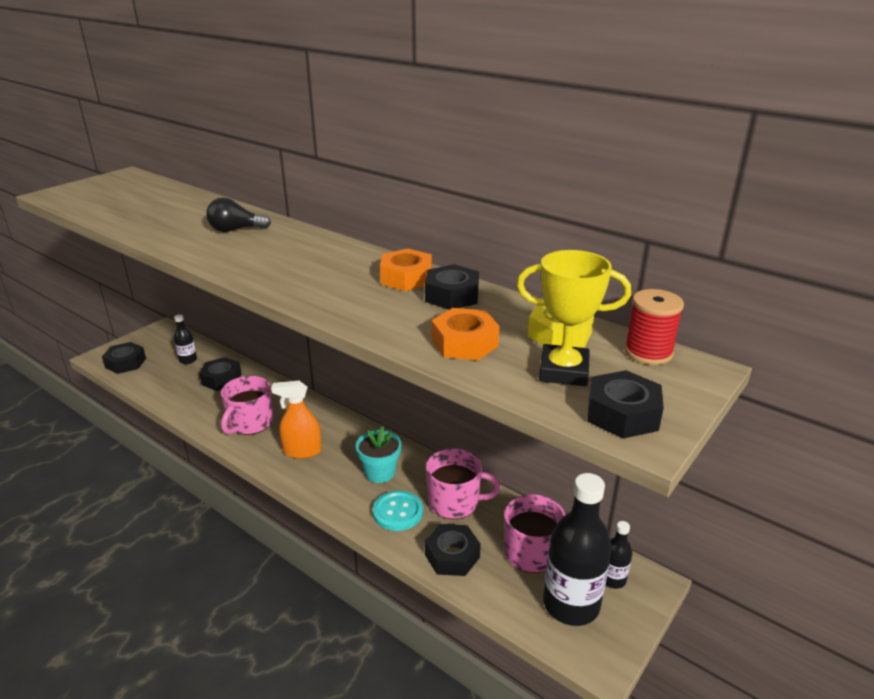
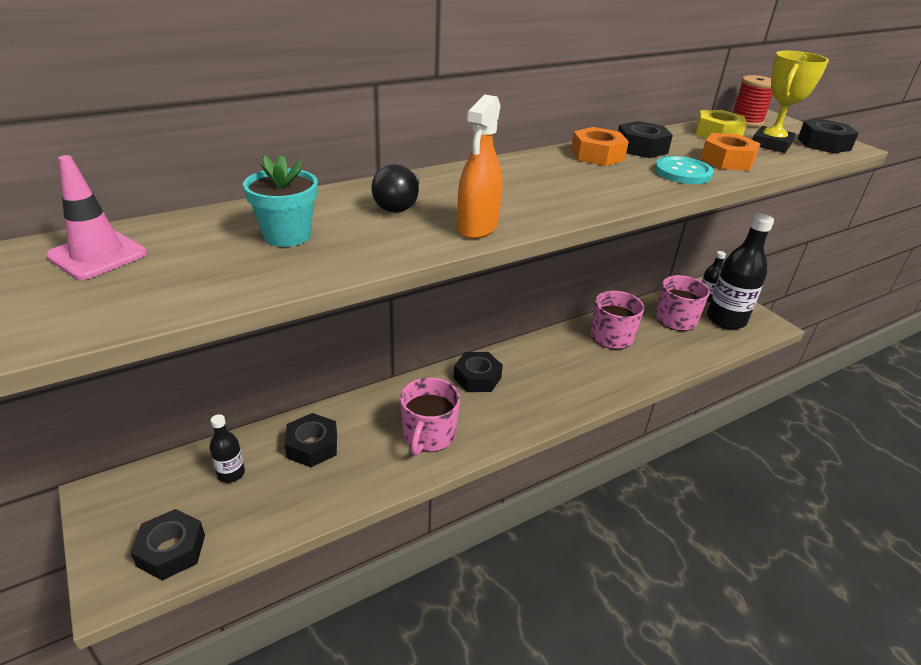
camera: 70 degrees left, 5 degrees up
pink mug [221,376,273,435] -> pink mug turned 60 degrees clockwise [400,377,460,456]
orange spray bottle [271,381,322,459] -> orange spray bottle moved to [457,94,502,239]
turquoise flower pot [356,426,401,483] -> turquoise flower pot moved to [243,155,318,247]
turquoise button [373,491,423,531] -> turquoise button moved to [655,156,714,184]
black nut [425,524,481,576] -> black nut moved to [454,352,503,392]
none -> pink traffic cone [46,155,147,280]

